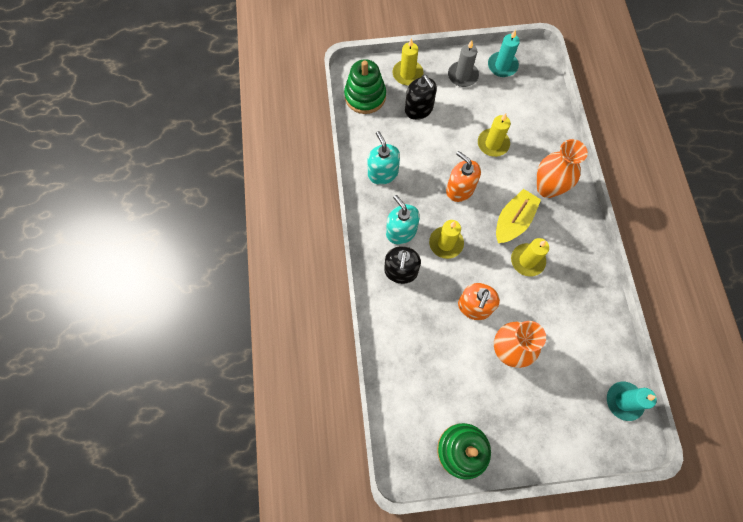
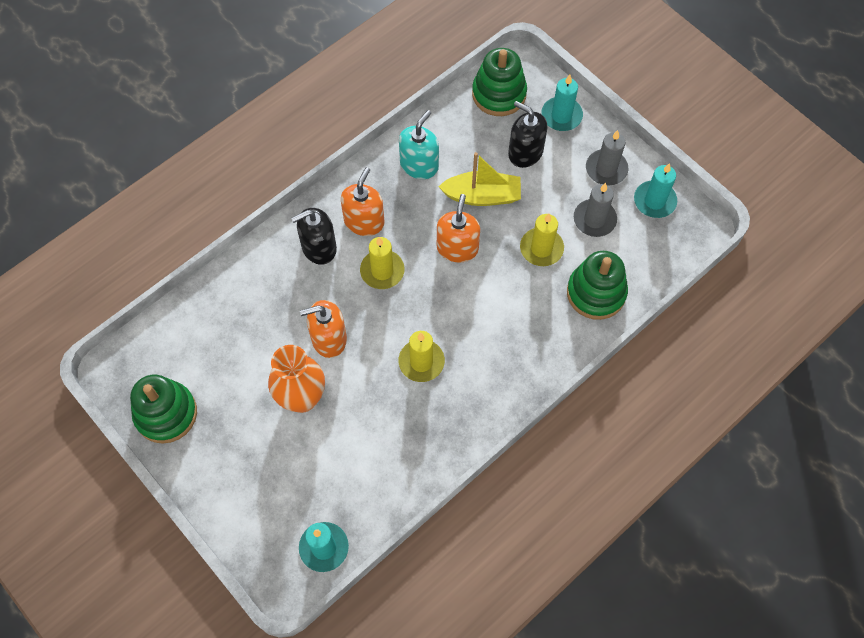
camera: 55 degrees right, 5 degrees down
turquoise soap dispenser [386,195,420,244] -> orange soap dispenser [341,167,384,236]
yellow candle [393,38,423,85] -> turquoise candle [541,75,583,131]
black soap dispenser [405,75,437,120] -> black soap dispenser turned 105 degrees clockwise [508,101,548,168]
yellow boat [496,189,541,243] -> yellow boat moved to [438,152,521,206]
orange vase [537,139,588,198] -> none
none -> green stacking toy [567,251,628,320]
none -> grey candle [574,183,617,237]

